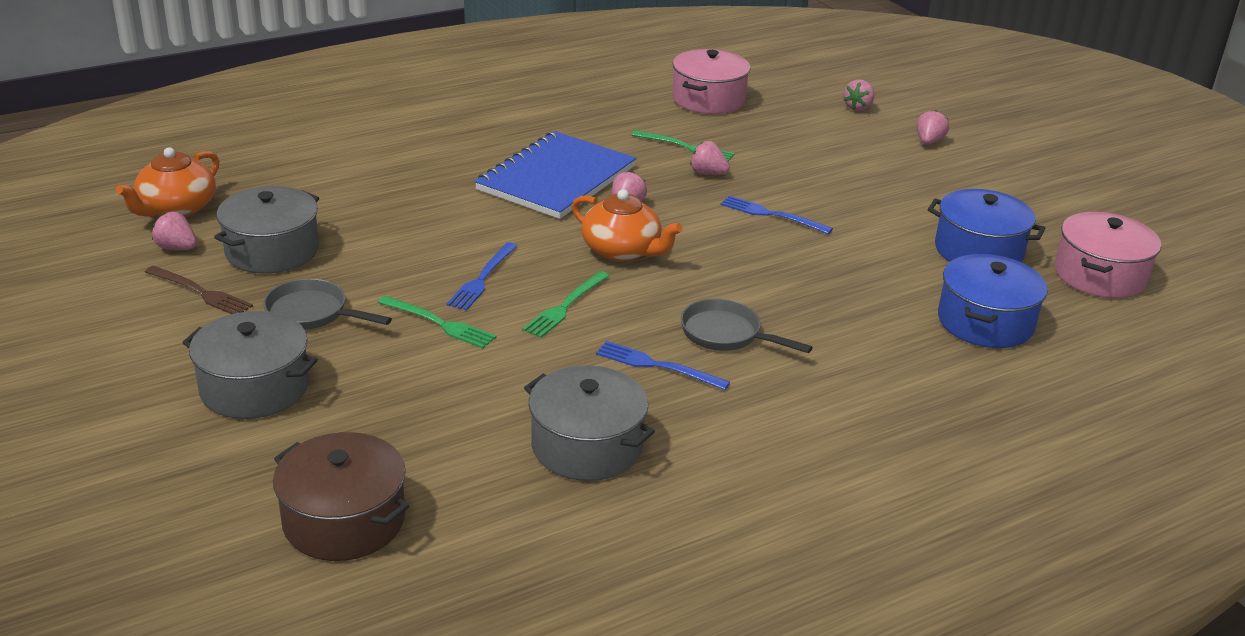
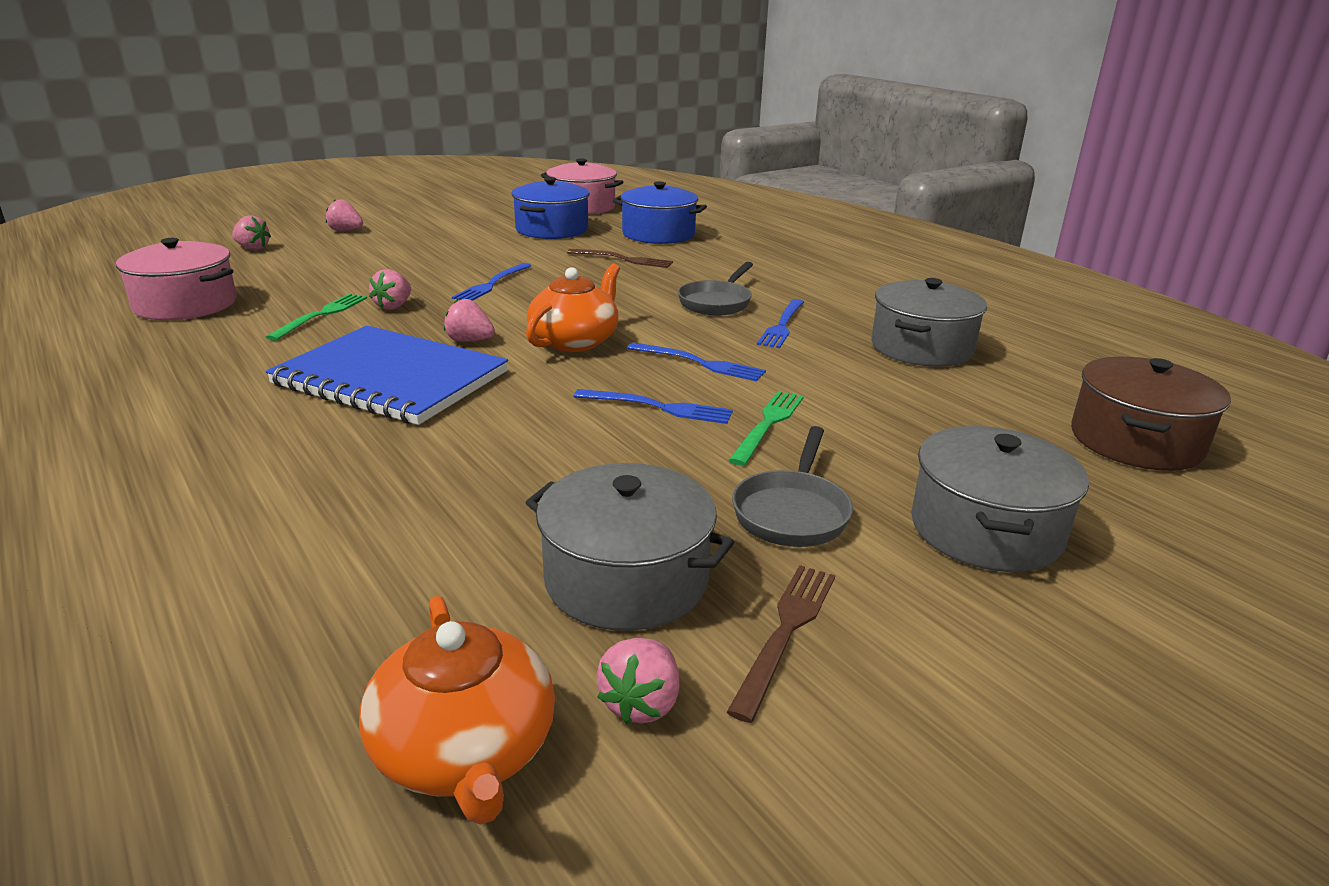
camera: 95 degrees left, 5 degrees down
orange teapot [116,147,220,217] -> orange teapot turned 45 degrees clockwise [359,596,555,825]
green fork [522,271,610,338] -> blue fork [628,342,766,381]
none -> brown fork [567,249,673,268]

